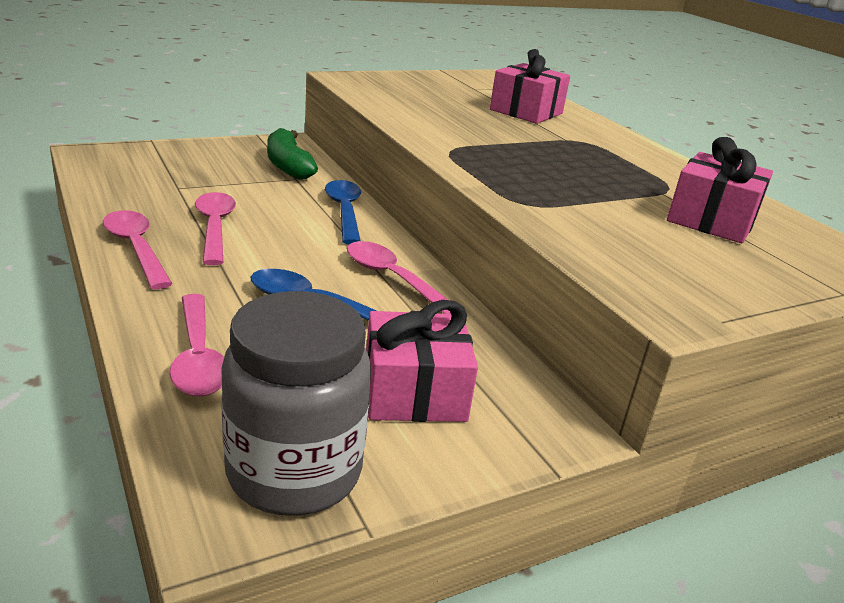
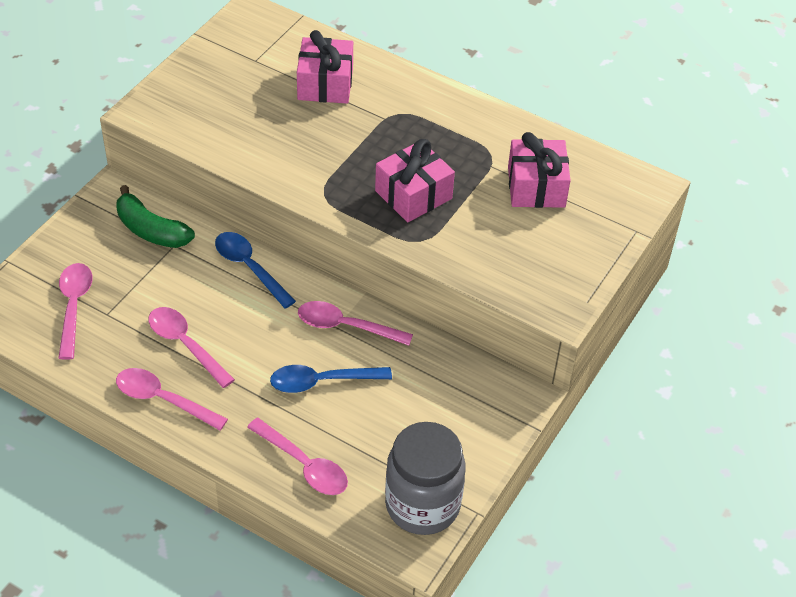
camera: 30 degrees left, 20 degrees up
pink gift [366,300,478,422] -> pink gift moved to [375,139,455,222]
none -> pink spoon [58,263,93,360]

